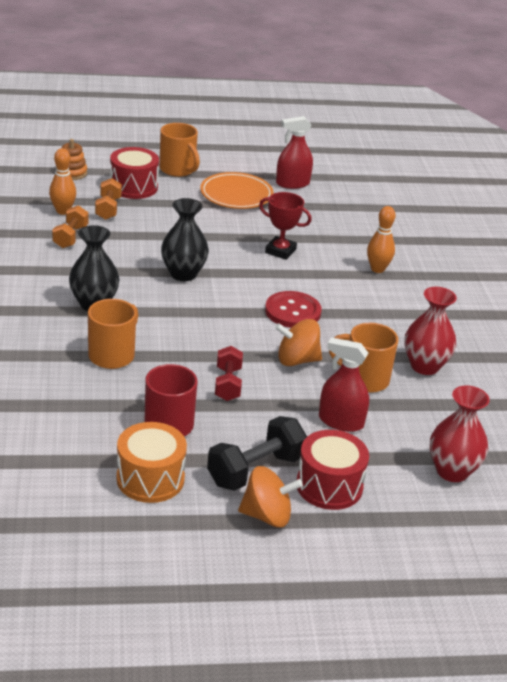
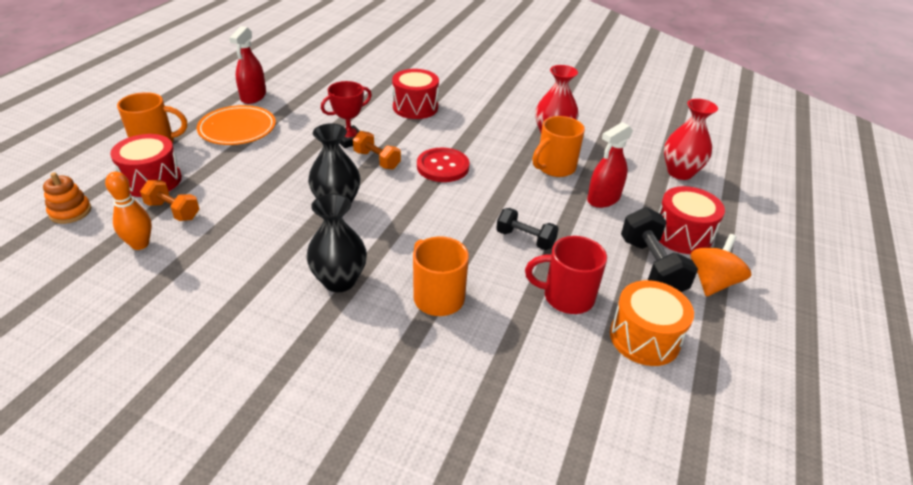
camera: 60 degrees left, 5 degrees up
orange dumbbell [52,205,89,248] -> orange dumbbell moved to [353,131,401,170]
red dumbbell [215,346,243,401] -> black dumbbell [496,208,559,250]
orange spinning top [275,319,322,366] -> none
orange bowling pin [367,206,396,273] -> red drum [392,69,439,119]

